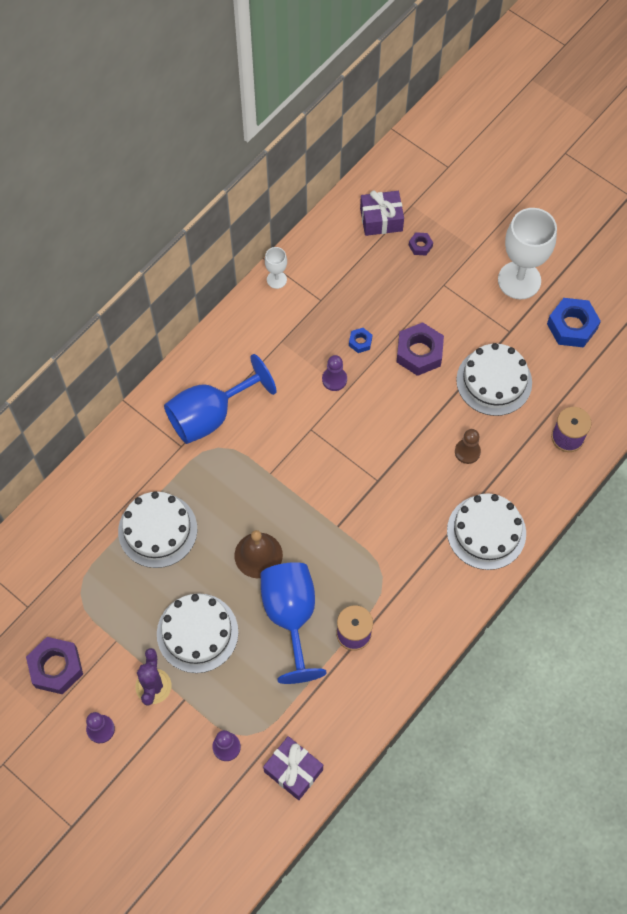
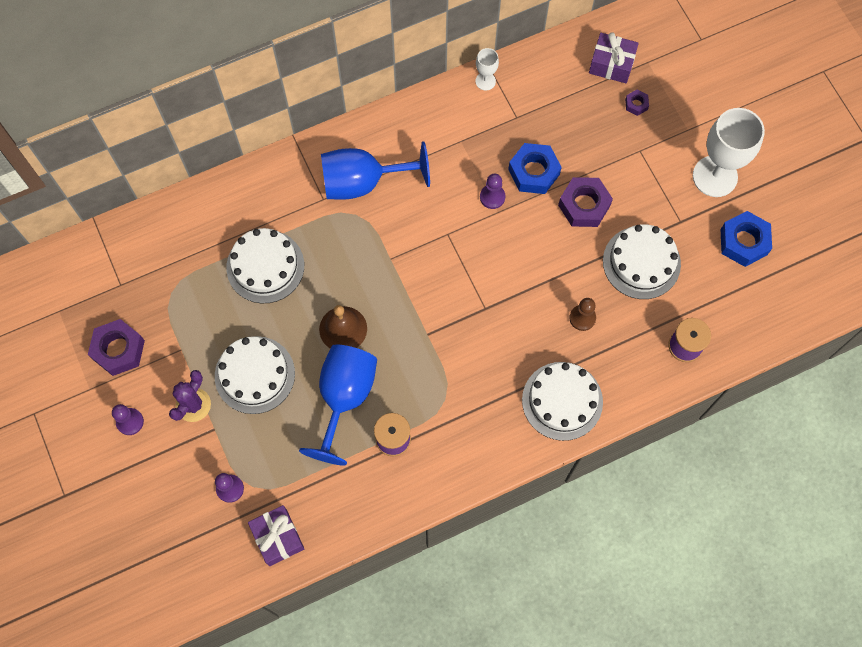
camera: 25 degrees right, 5 degrees up
blue nut [349,328,373,353] -> blue nut [508,143,562,194], size x2.04

